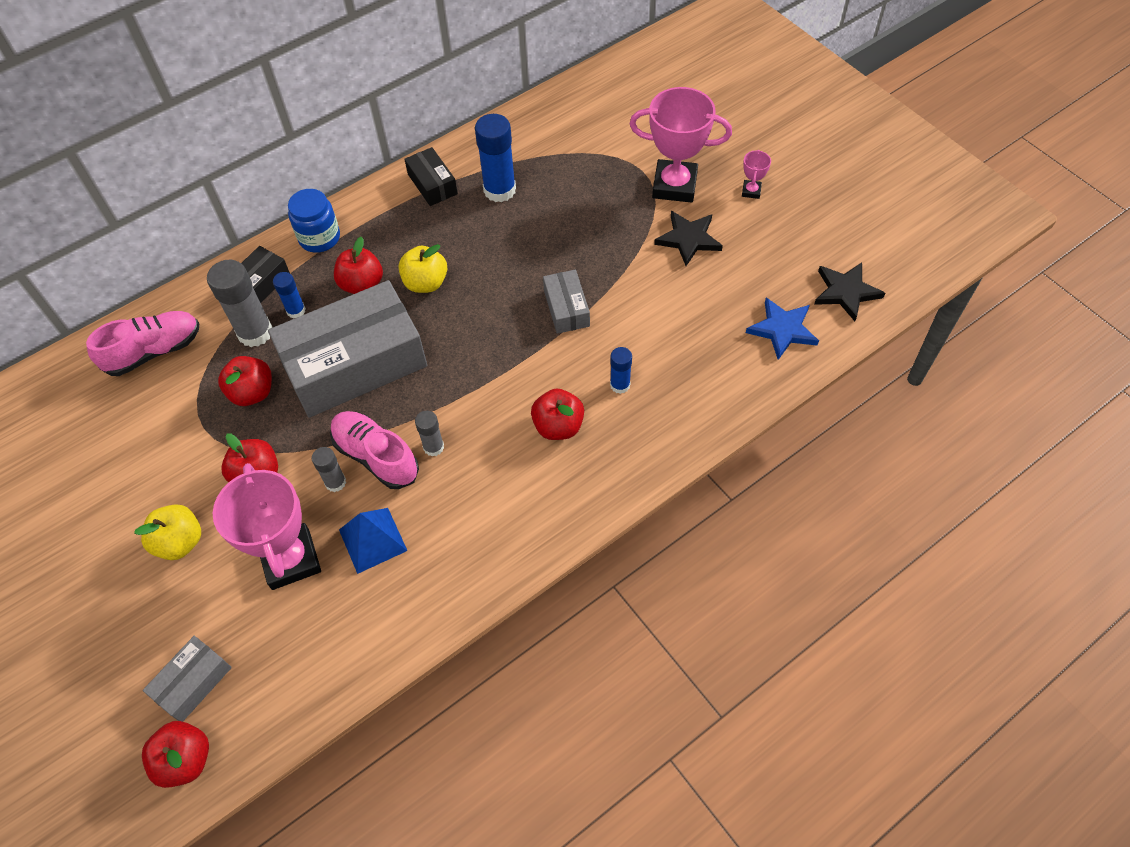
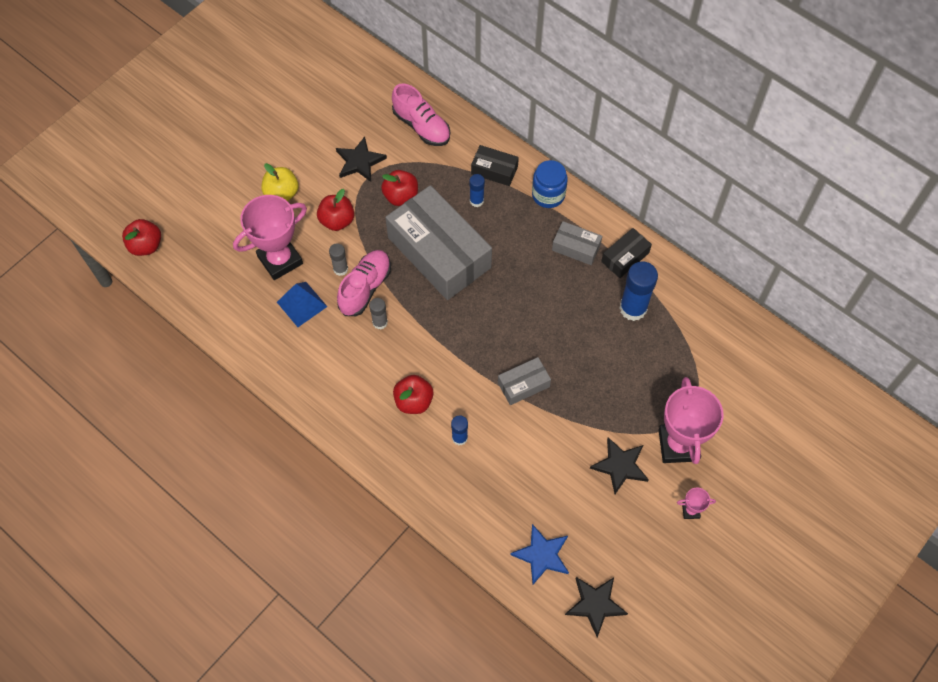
camera: 75 degrees right, 5 degrees up
grey box [143,636,232,722] -> grey box moved to [552,221,602,265]
grey glue stick [207,260,273,347] -> none
red apple [334,237,383,294] -> none
yellow apple [398,244,447,293] -> none
none -> black star [336,137,387,182]

